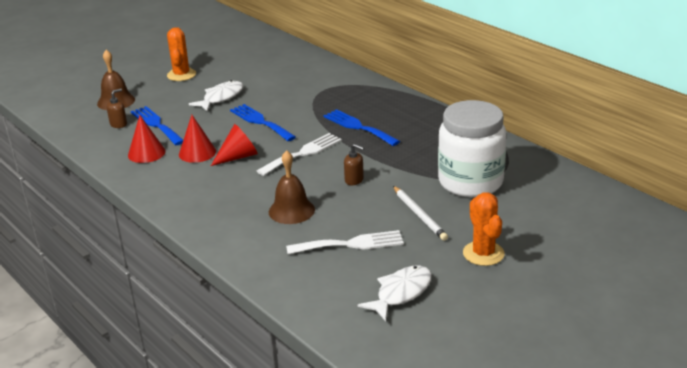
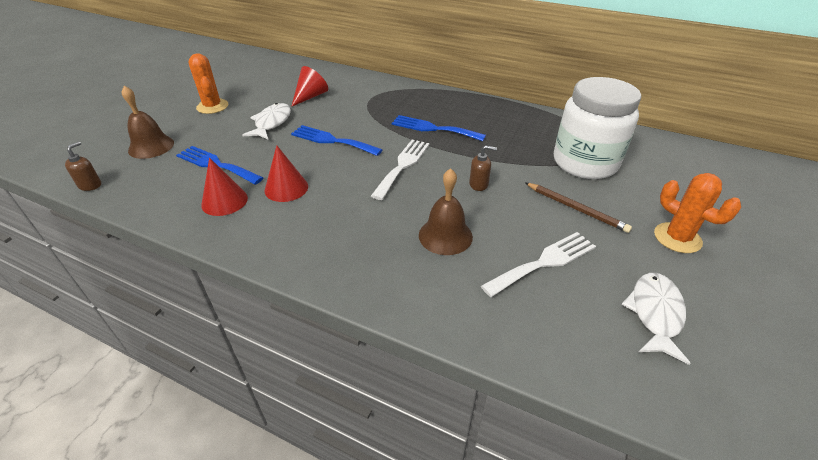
camera: 25 degrees left, 10 degrees up
brown soap dispenser [106,88,127,128] -> brown soap dispenser moved to [65,141,101,191]
red cone [211,124,258,166] -> red cone moved to [291,66,328,107]
white pencil [393,186,448,241] -> brown pencil [526,183,632,233]

